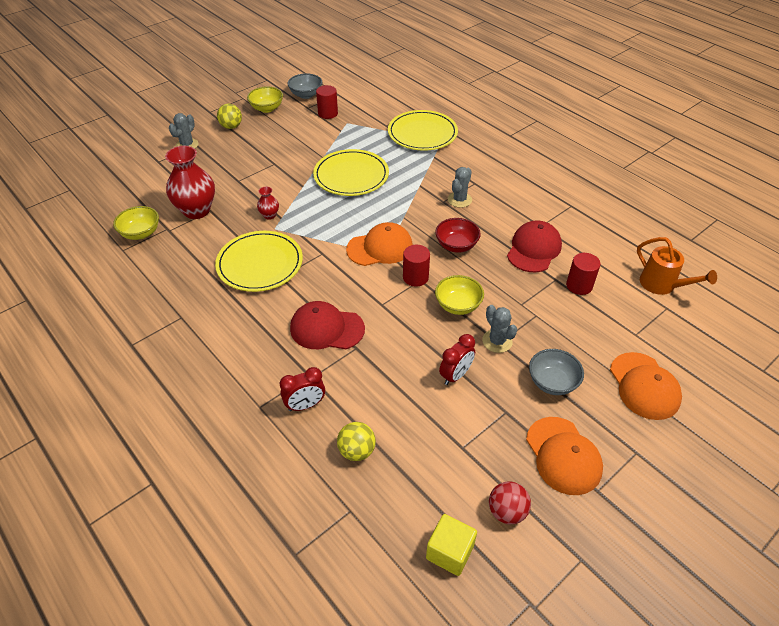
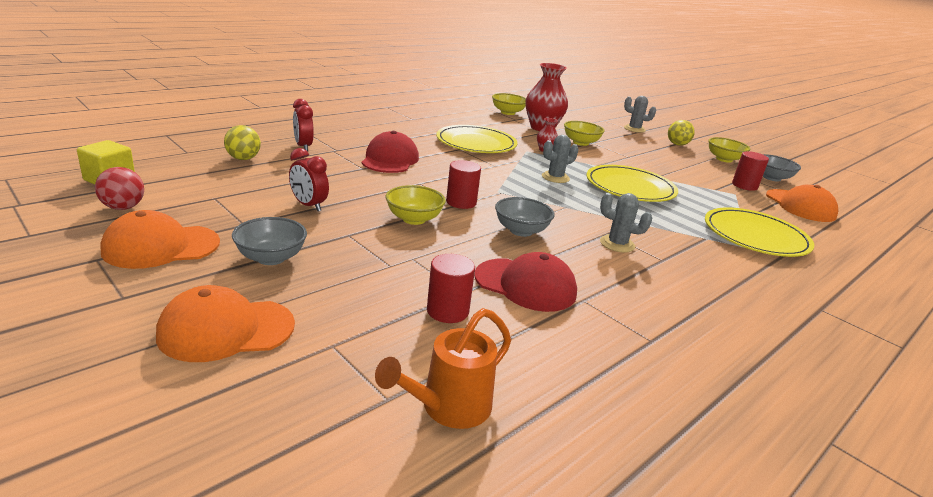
camera: 85 degrees right, 20 degrees down
orange cap [346,222,413,266] -> orange cap moved to [766,185,838,222]
red bowl [435,218,481,253] -> grey bowl [495,197,555,237]
grey cactus [482,305,517,353] -> grey cactus moved to [542,135,578,183]
none -> yellow bowl [564,121,605,146]

